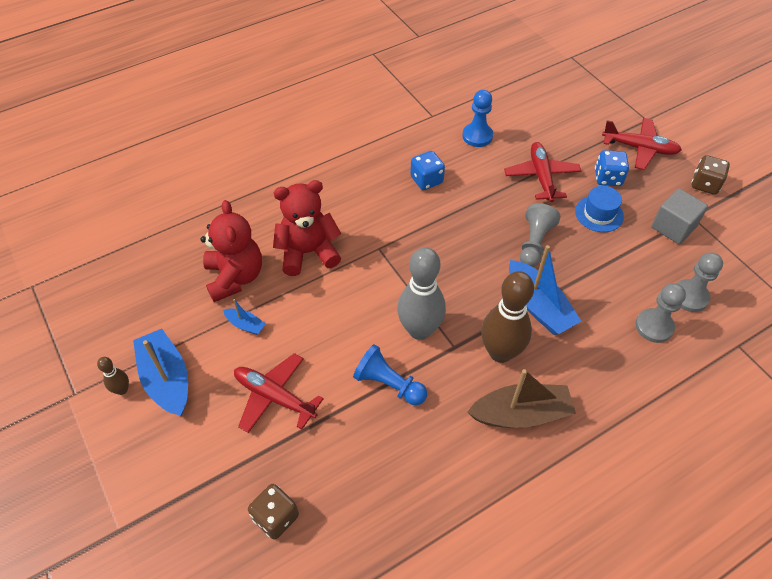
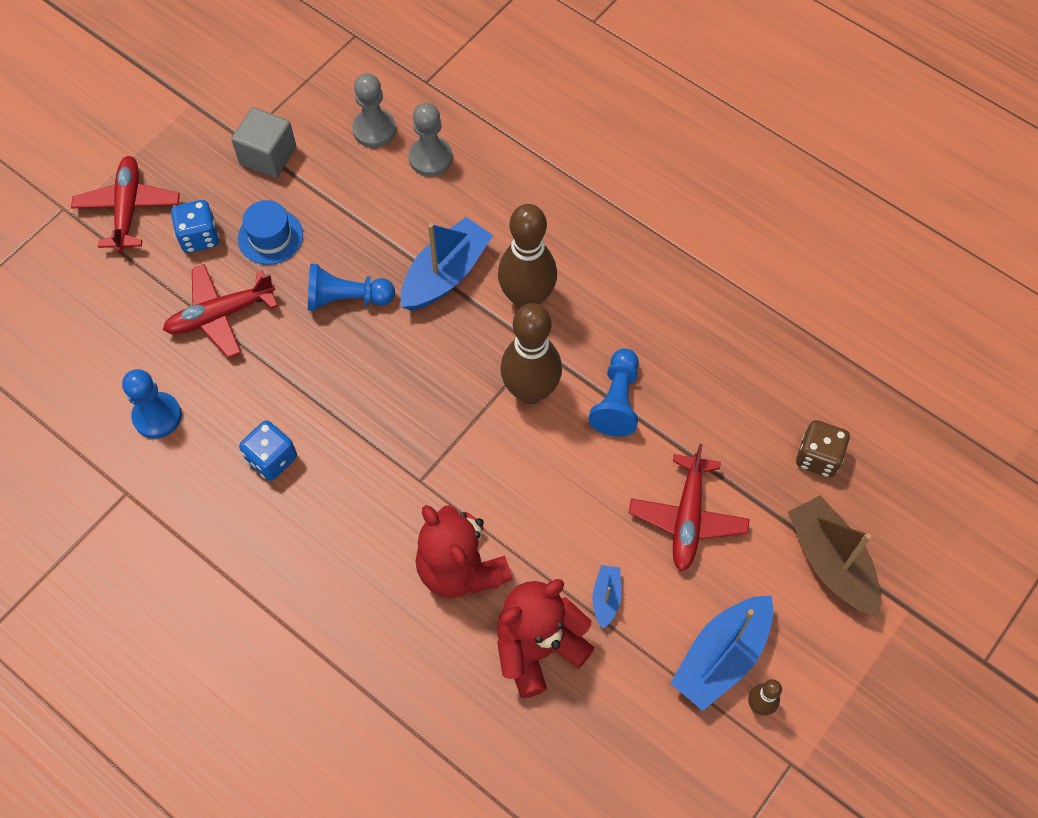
camera: 110 degrees left, 10 degrees up
grey bowling pin [397,247,446,340] -> brown bowling pin [500,303,562,404]
brown boat [467,369,576,428] -> brown boat moved to [788,495,881,618]
grey pawn [520,203,560,267] -> blue pawn [308,264,395,311]
brown dice [692,155,730,195] -> none

